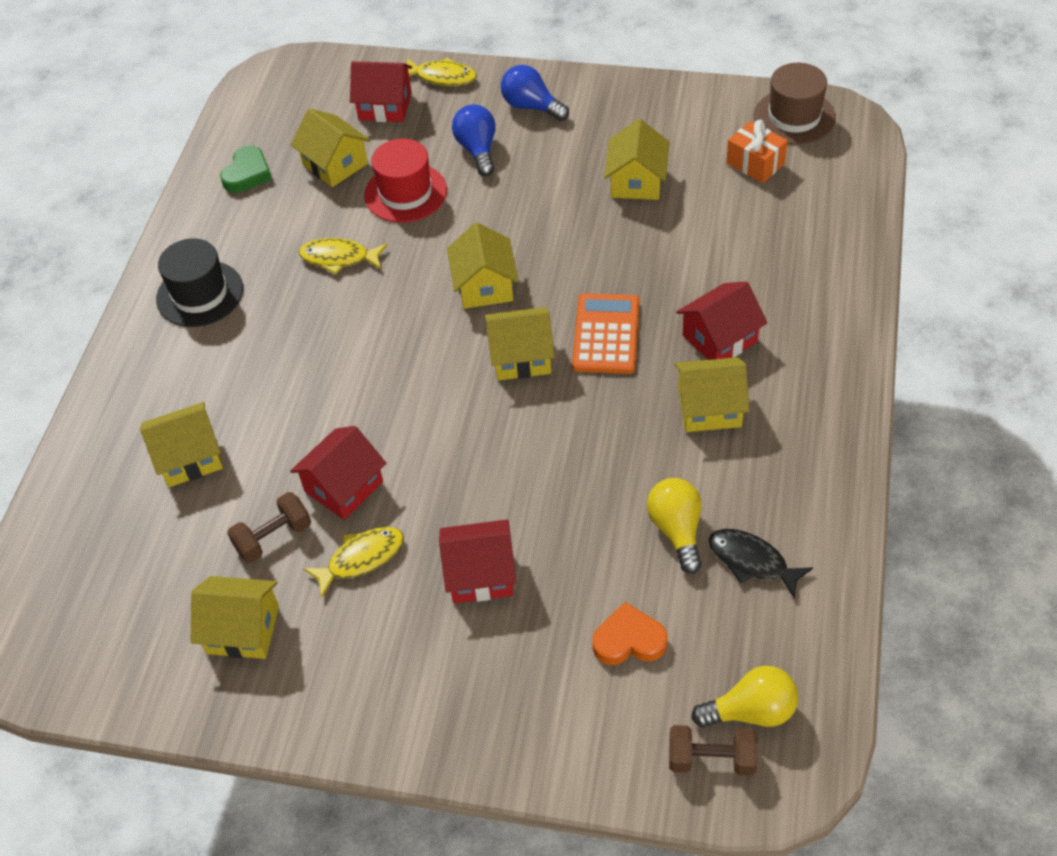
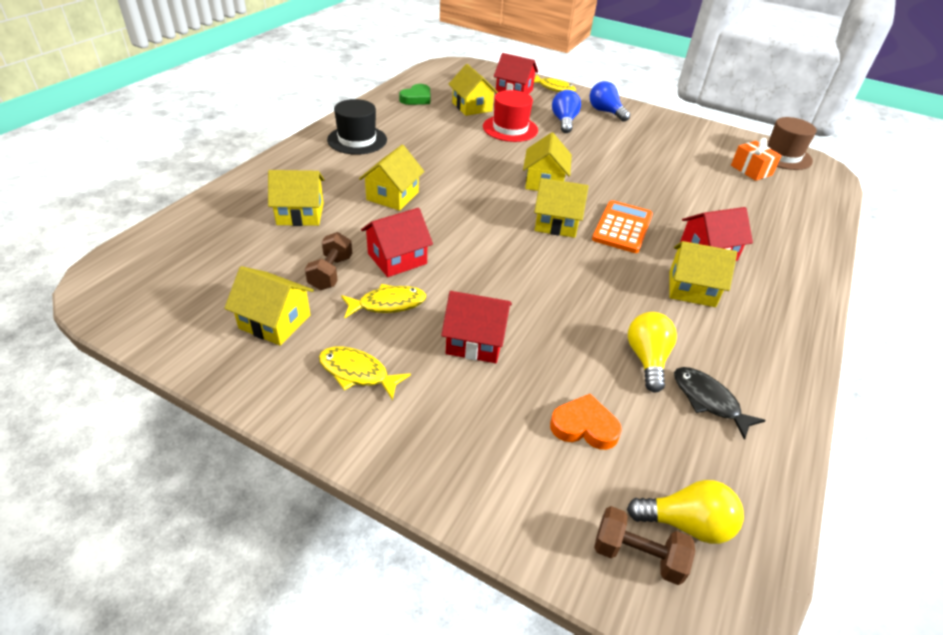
camera: 10 degrees right, 10 degrees down
brown dumbbell [227,492,311,563] -> brown dumbbell turned 60 degrees counterclockwise [305,232,352,290]
yellow fish [299,238,387,274] -> yellow fish moved to [319,347,411,400]
yellow house [604,119,670,200] -> yellow house moved to [359,145,425,211]

